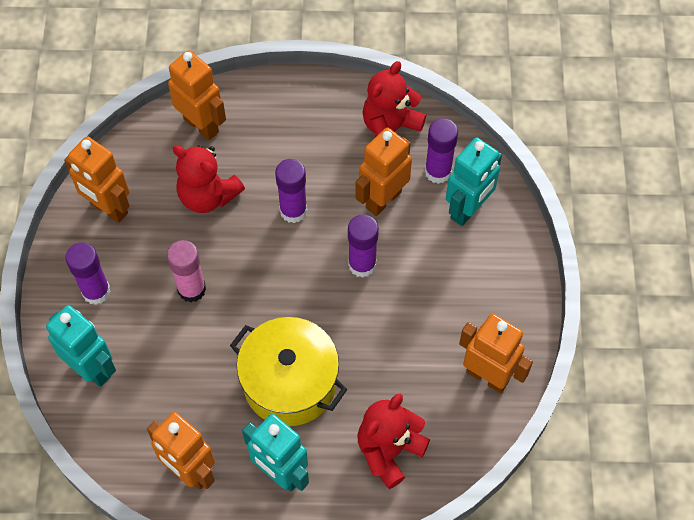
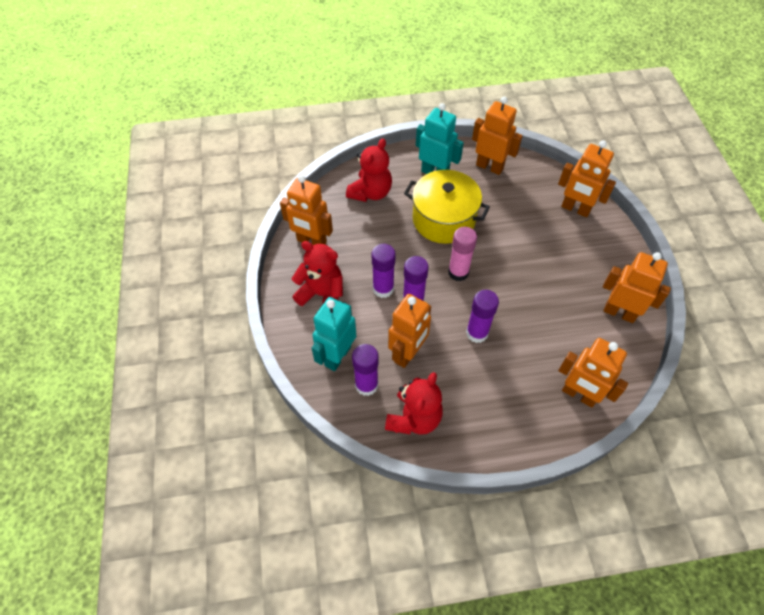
camera: 170 degrees right, 5 degrees down
turquoise robot [46,305,116,387] -> orange robot [558,140,616,217]
purple glue stick [65,242,111,305] -> purple glue stick moved to [371,244,396,298]
pink glue stick [167,240,206,302] -> pink glue stick moved to [448,227,477,281]
red teddy bear [173,145,245,213] -> red teddy bear moved to [291,241,343,306]

